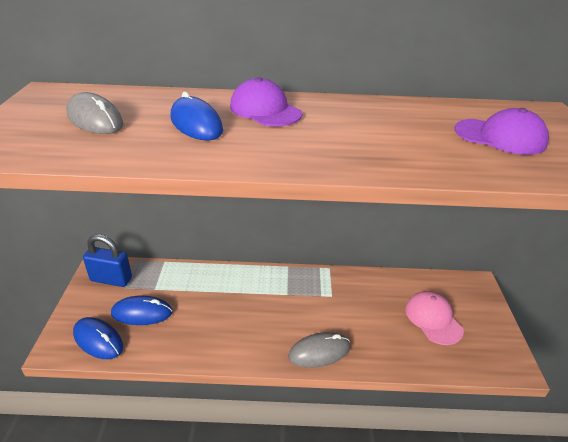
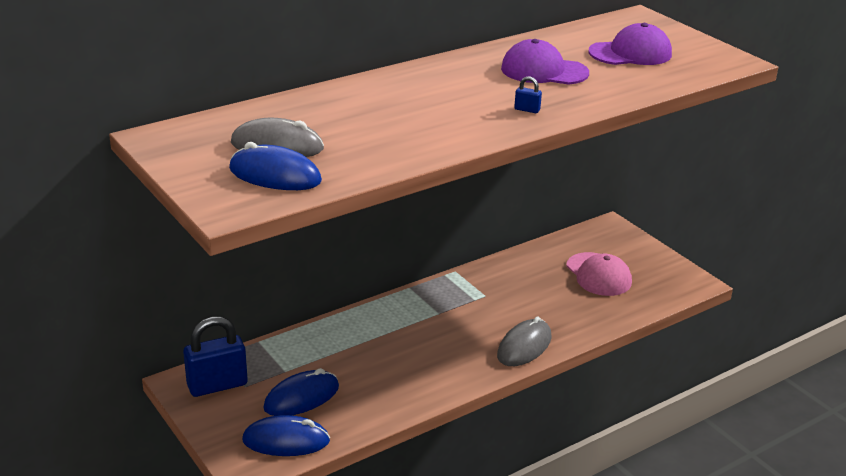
camera: 35 degrees left, 5 degrees down
blue mouse [171,92,223,141] -> blue mouse moved to [229,142,322,190]
purple cap [230,77,303,126] -> purple cap moved to [501,39,589,85]
pink cap [405,291,464,345] -> pink cap turned 150 degrees counterclockwise [566,252,632,296]
none -> blue padlock [514,76,542,113]

